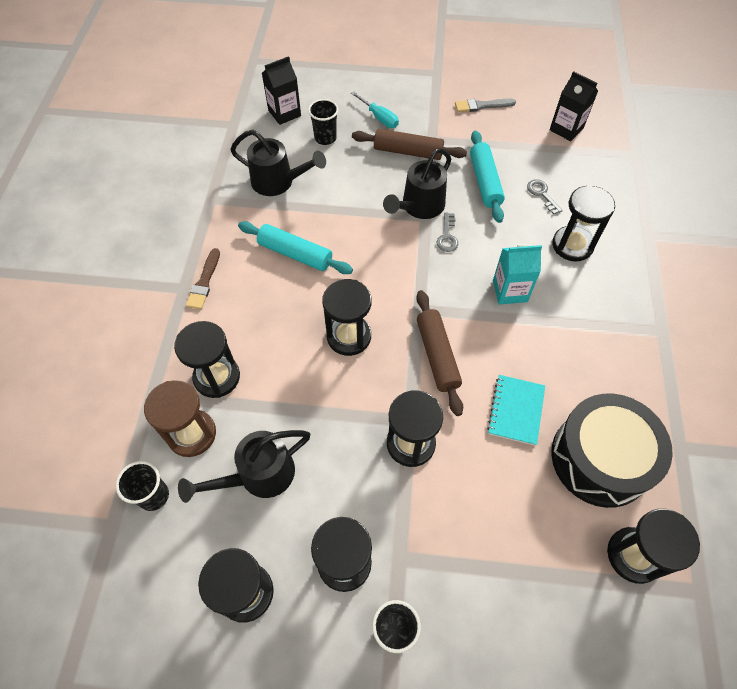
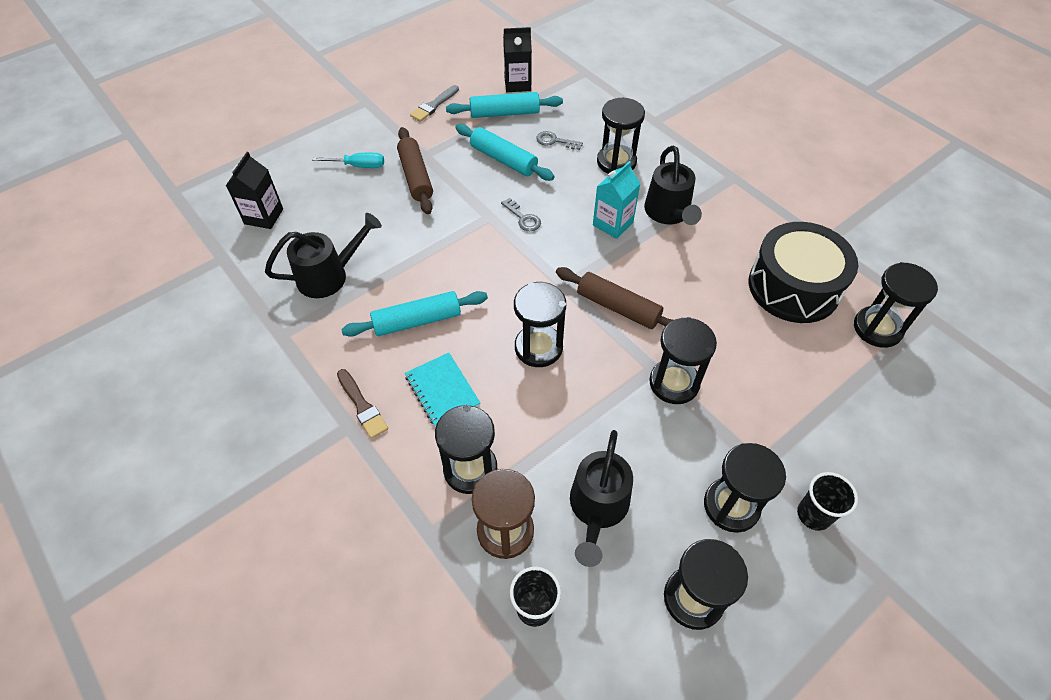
camera: 45 degrees left, 5 degrees down
black cup [308,99,339,145] -> none
brown rolling pin [352,129,467,160] -> brown rolling pin turned 75 degrees counterclockwise [397,127,433,214]
black watering can [383,148,451,219] -> black watering can moved to [644,146,702,225]
turquoise notebook [487,375,545,446] -> turquoise notebook moved to [405,353,480,427]
none -> turquoise rolling pin [446,92,563,118]

